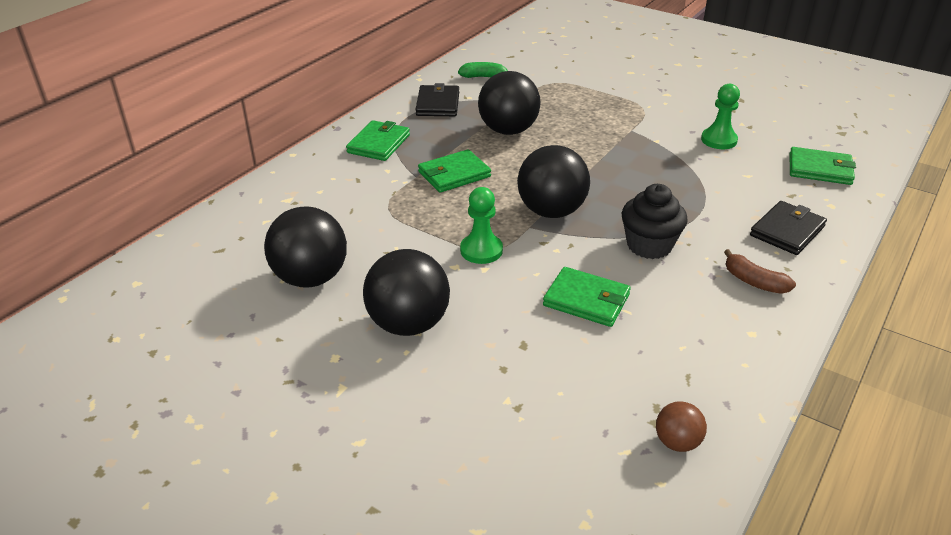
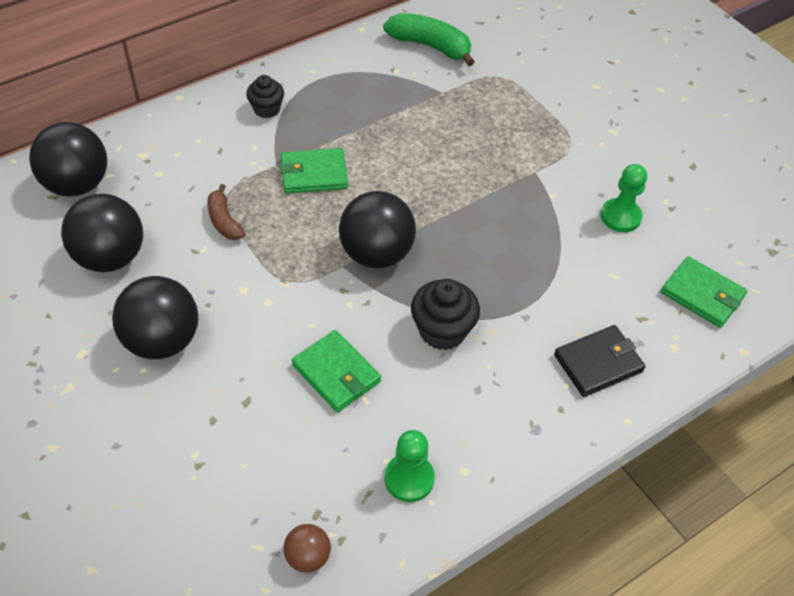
camera: 20 degrees right, 15 degrees up
green wallet [346,120,410,161] -> black cupcake [246,75,284,118]
black wallet [416,83,459,116] -> none
green banana [458,62,508,78] -> green banana [383,13,475,67], size x1.65
green pawn [460,187,503,264] -> green pawn moved to [385,430,435,502]
black ball [478,71,541,135] -> black ball moved to [29,122,107,197]
brown banana [724,249,796,294] -> brown banana moved to [207,184,245,240]

